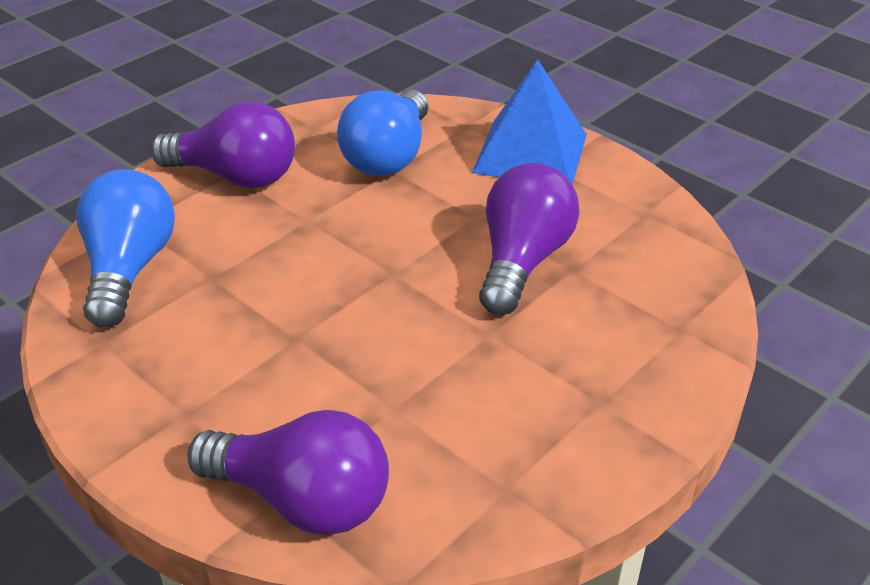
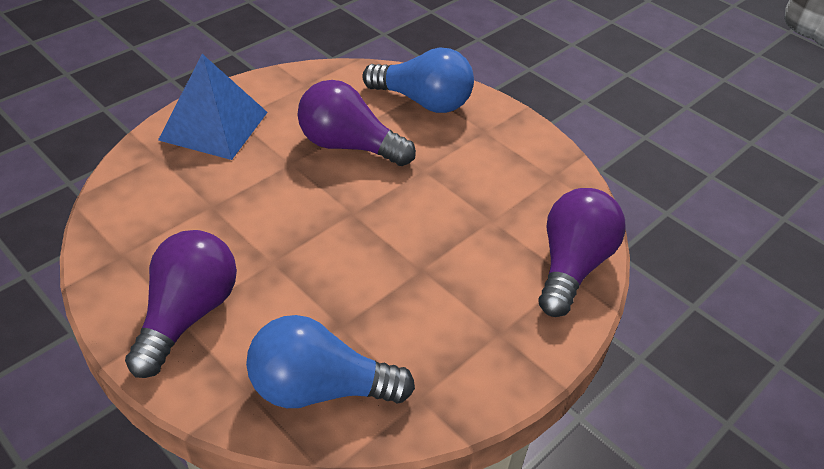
camera: 90 degrees left, 5 degrees up
blue light bulb [337,90,428,176] -> blue light bulb moved to [362,47,474,113]

